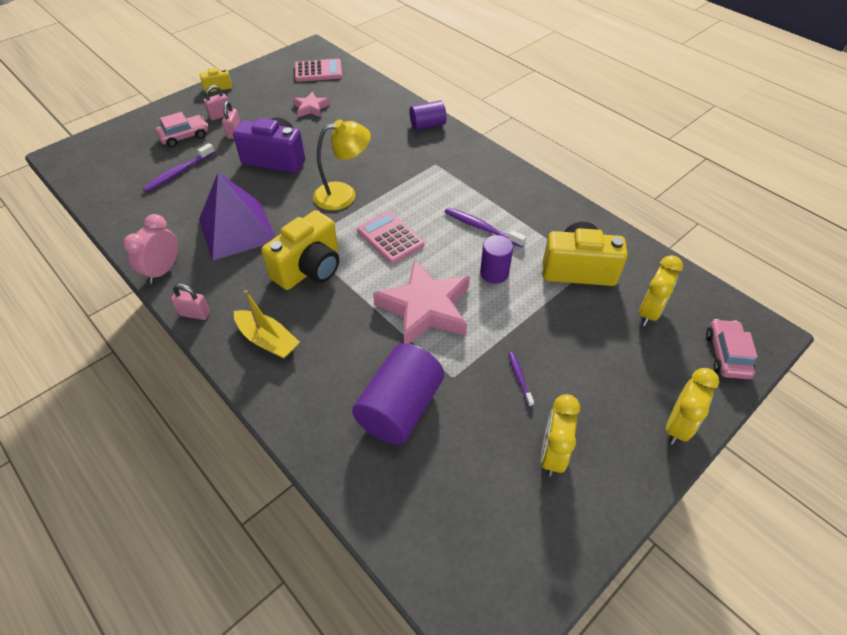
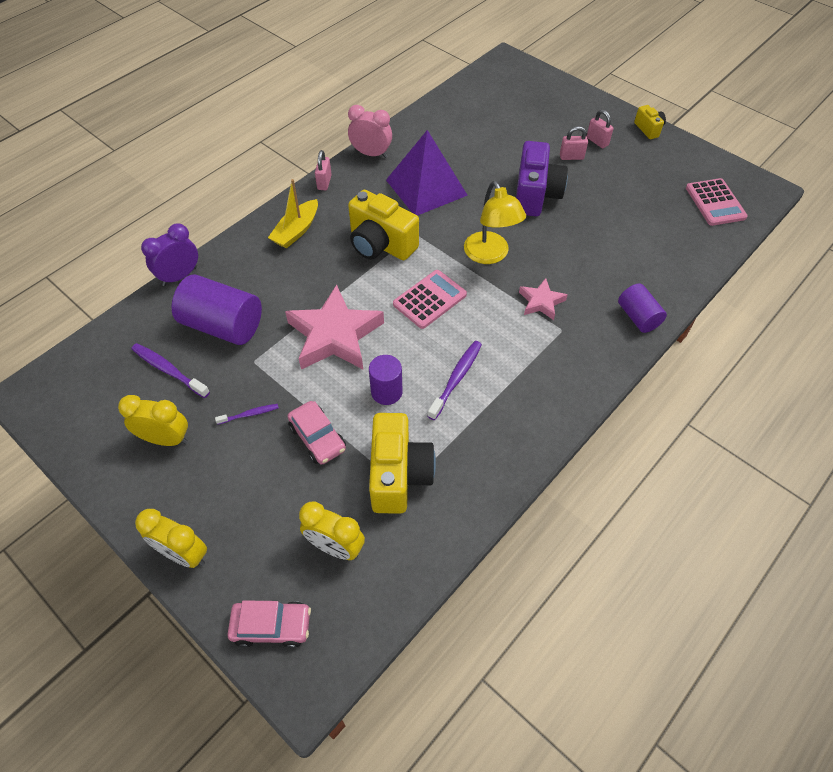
camera: 85 degrees right, 5 degrees up
purple toothbrush [143,143,215,192] -> purple toothbrush moved to [131,343,210,398]
pink car [155,112,208,148] -> pink car moved to [287,401,346,465]
pink star [293,91,330,117] -> pink star moved to [519,278,567,320]
none -> purple clock [141,223,198,286]

